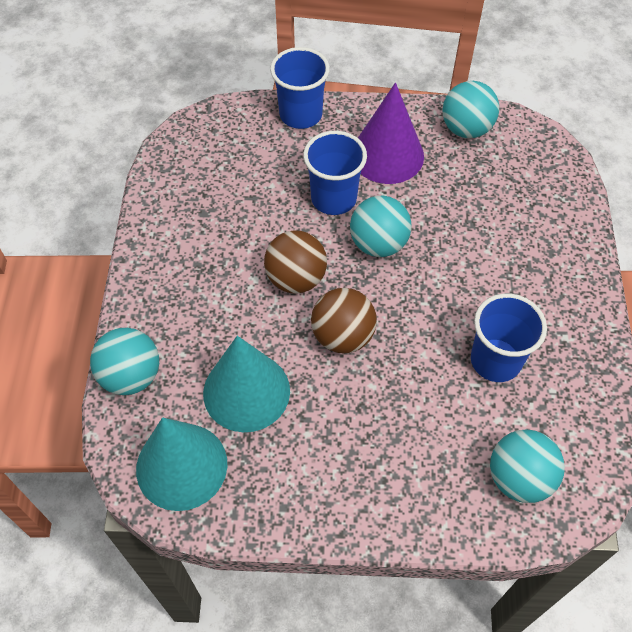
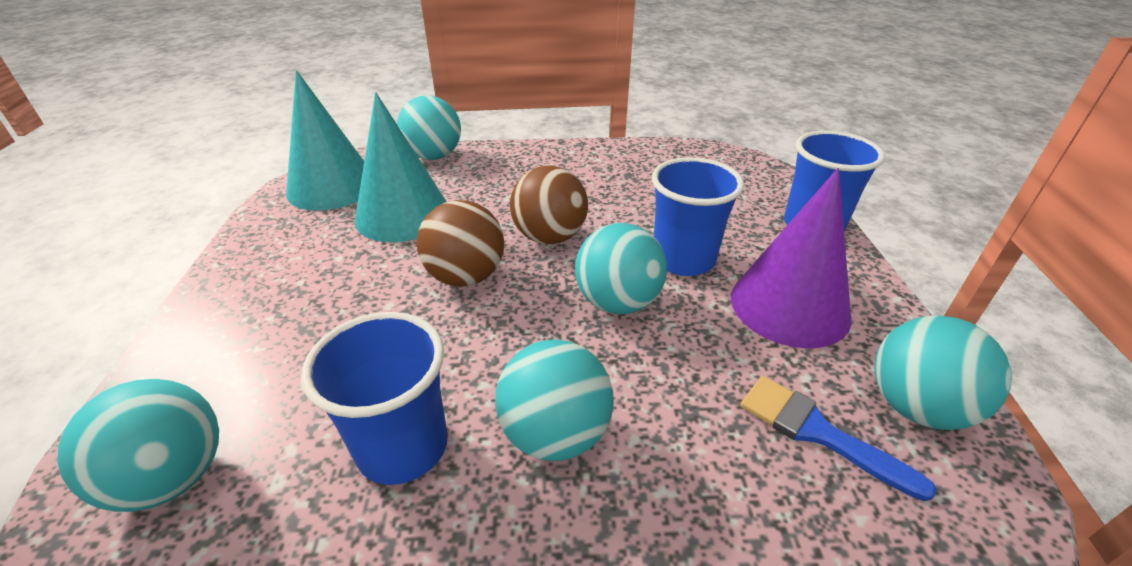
camera: 85 degrees right, 20 degrees down
none -> turquoise ball [495,339,614,461]
none -> blue brush [740,376,937,501]

